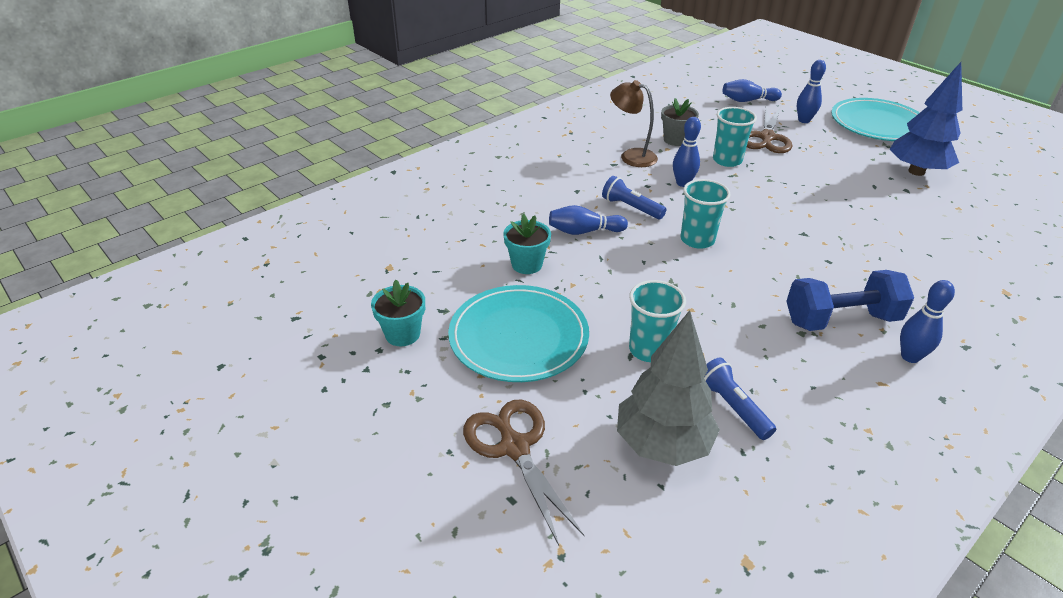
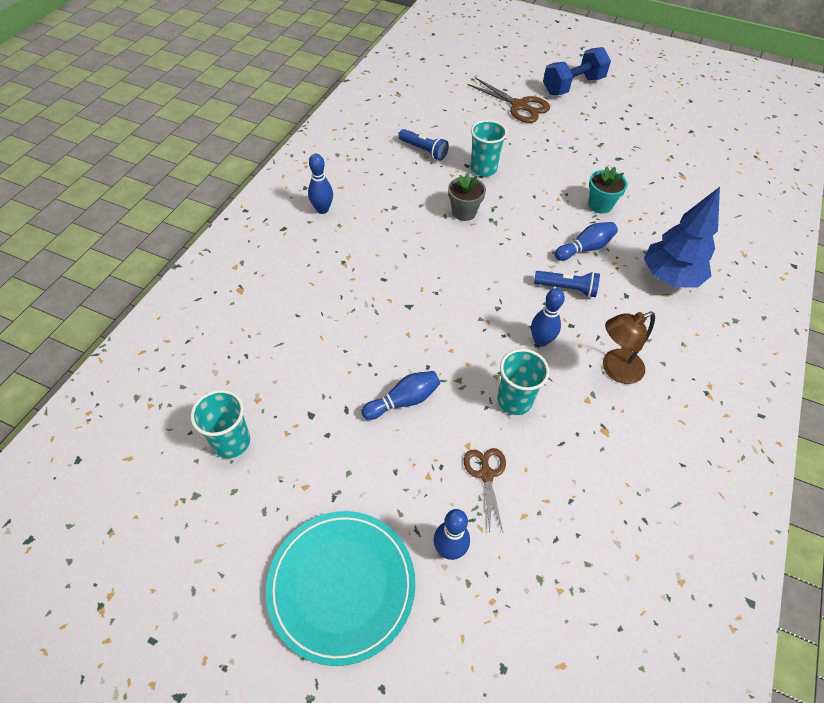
camera: 155 degrees right, 15 degrees up
turquoise flower pot [371,280,425,346] -> none
turquoise plate [448,285,589,382] -> none
brown lamp [610,80,658,167] -> brown lamp turned 150 degrees clockwise [603,312,655,384]
grey tree [617,310,720,466] -> none
grey flower pot [661,98,699,146] -> grey flower pot moved to [448,173,486,221]
turquoise cup [681,179,731,249] -> turquoise cup moved to [190,390,250,458]
blue bowling pin [722,79,782,102] -> blue bowling pin moved to [361,371,440,420]
brown scissors [747,108,792,153] -> brown scissors [464,448,506,532], size x0.63
blue dumbbell [786,270,914,331] -> blue dumbbell moved to [543,47,611,95]
blue tree [890,62,962,176] -> blue tree moved to [644,187,720,288]

